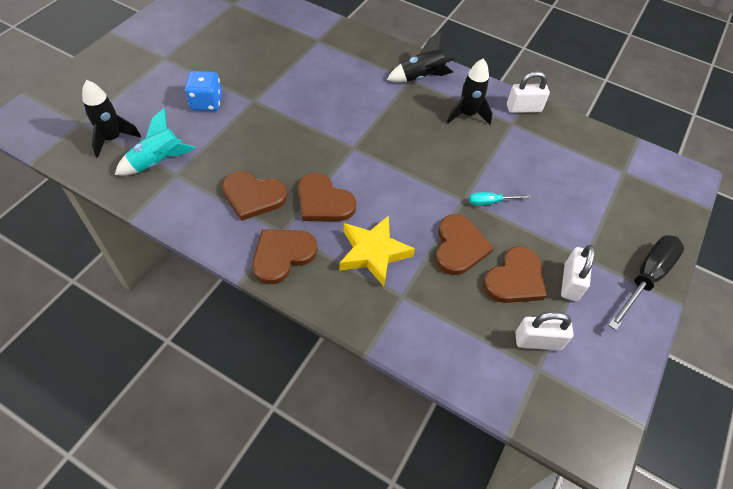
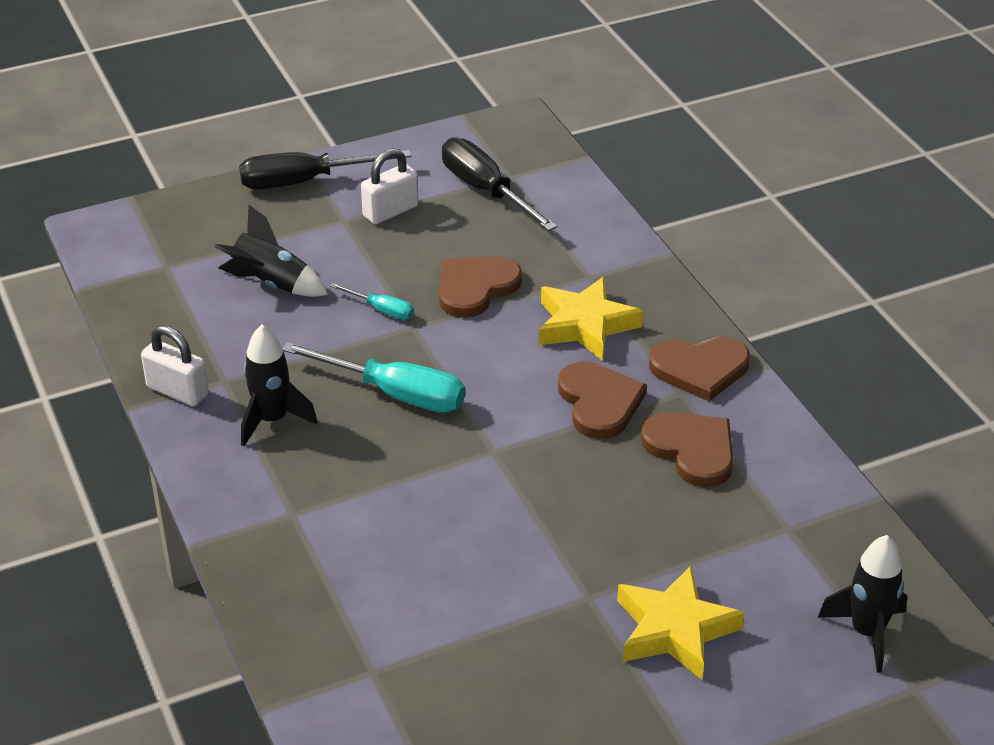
camera: 140 degrees left, 15 degrees down
turquoise rocket [115,108,195,176] -> none
blue dice [185,71,222,111] -> yellow star [617,566,744,680]
black rocket [387,32,455,82] -> black rocket moved to [214,205,328,297]
brown heart [483,246,546,303] -> none
white padlock [515,312,573,351] -> black screwdriver [442,137,557,231]
none -> turquoise screwdriver [282,342,465,412]

